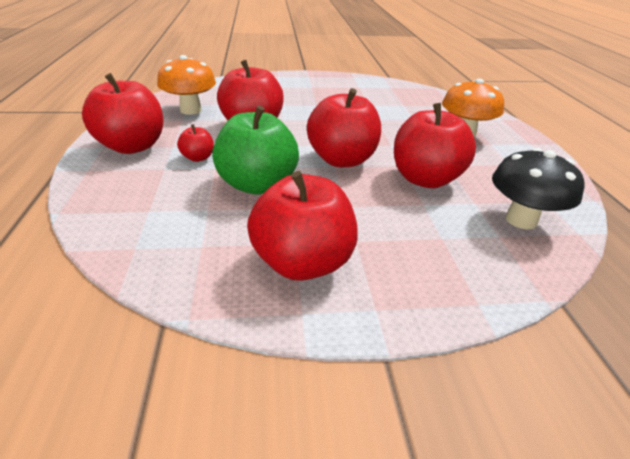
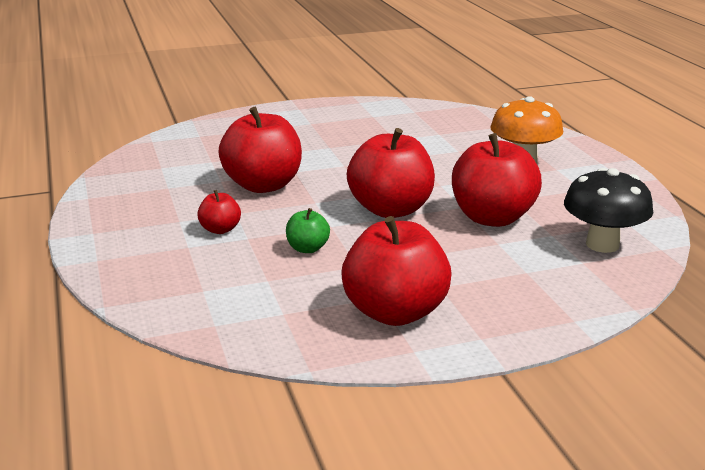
camera: 10 degrees left, 10 degrees down
red apple [82,73,163,154] -> none
orange mushroom [157,55,216,115] -> none
green apple [212,105,299,195] -> green apple [286,208,330,253], size x0.47

